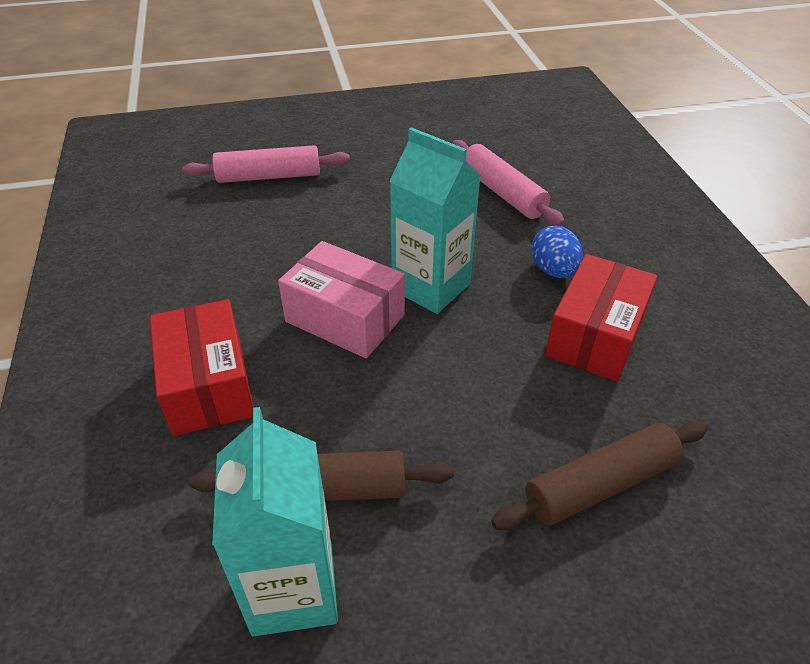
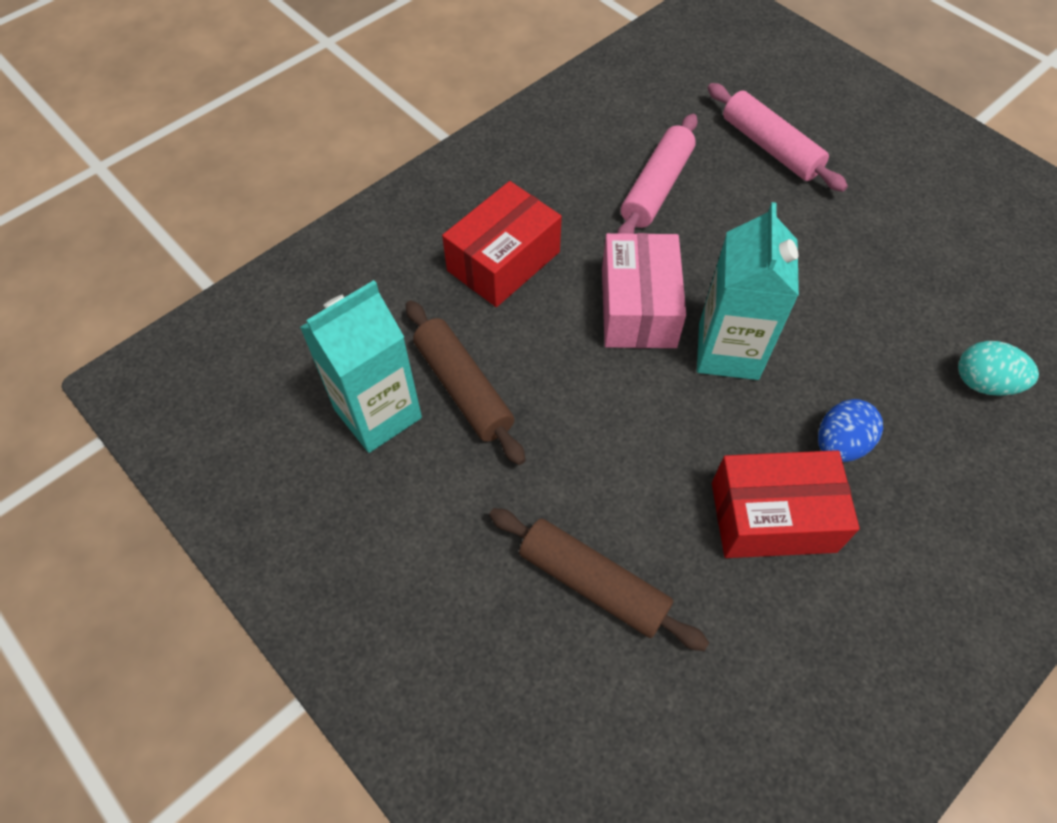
camera: 60 degrees right, 15 degrees up
pink rolling pin [452,140,565,226] -> pink rolling pin moved to [617,114,698,234]
none -> turquoise egg [958,341,1039,396]

